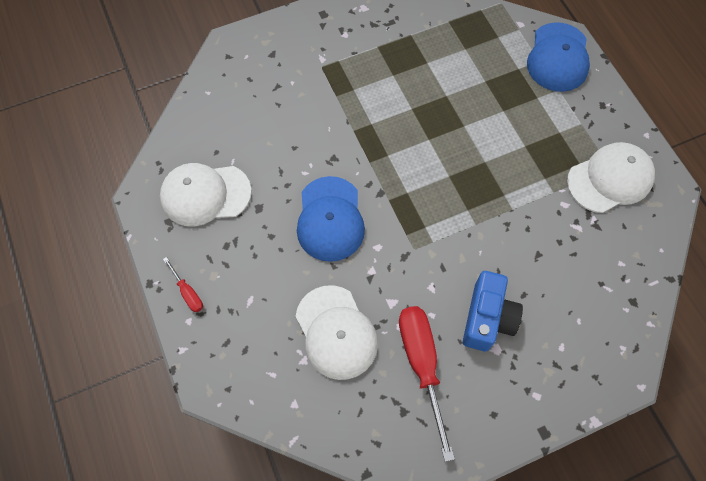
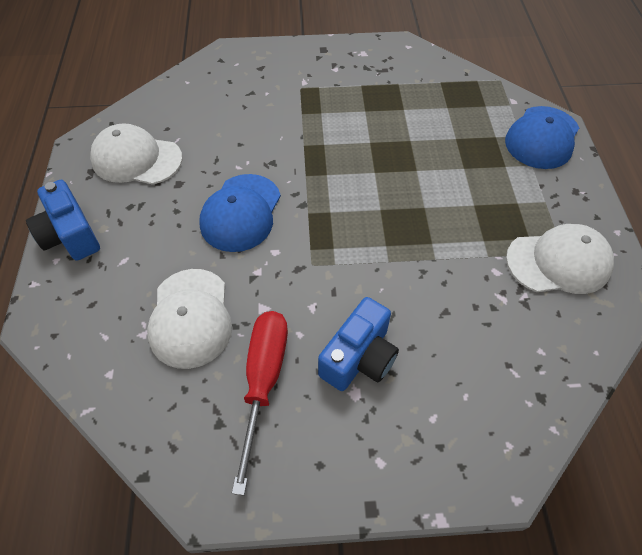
camera: 20 degrees right, 10 degrees down
red screwdriver [163,257,203,312] -> blue camera [26,180,100,260]

